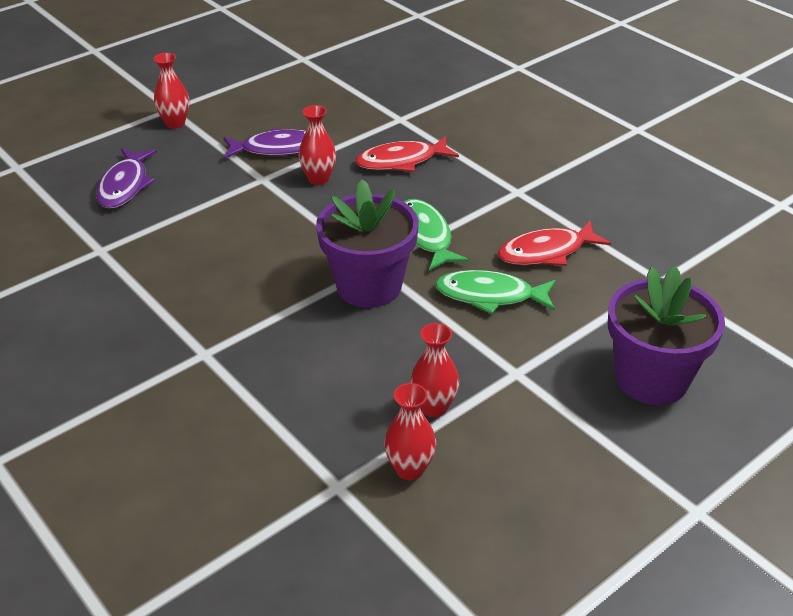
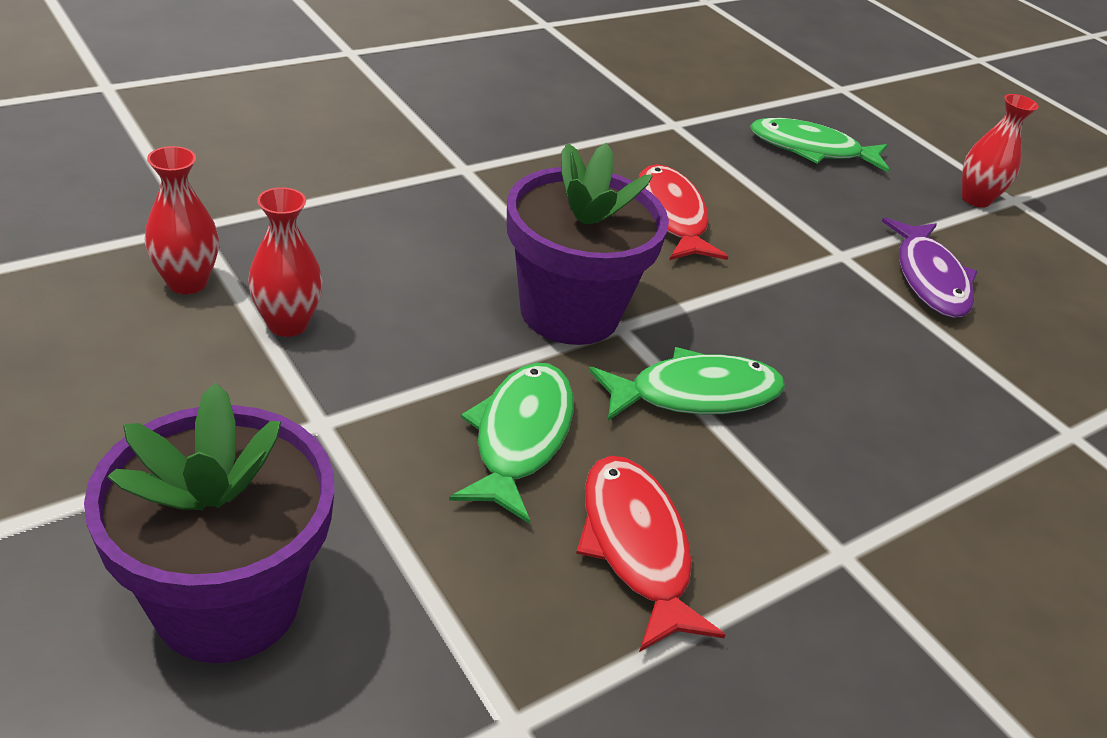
camera: 90 degrees right, 0 degrees up
purple fish [96,148,157,209] -> green fish [750,118,889,172]
red vase [299,105,336,185] -> none
red fish [355,136,459,172] -> red fish moved to [638,164,728,260]

